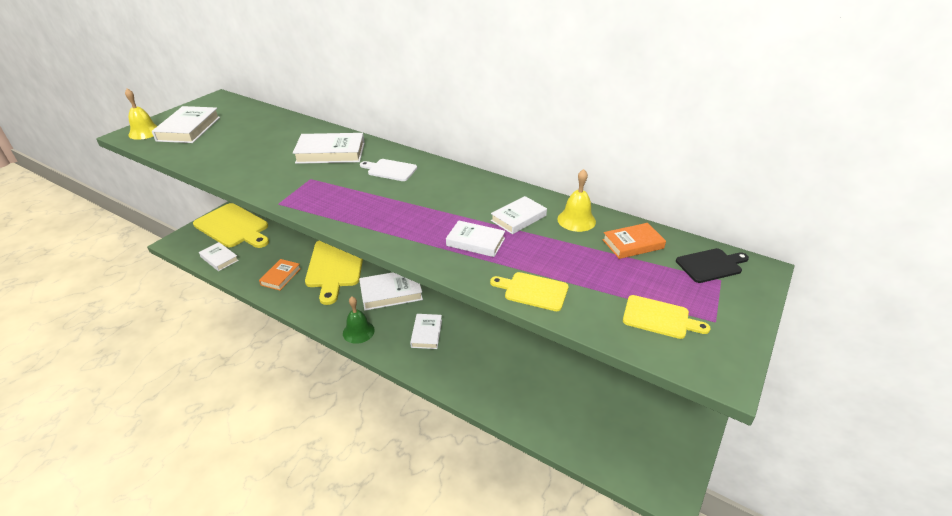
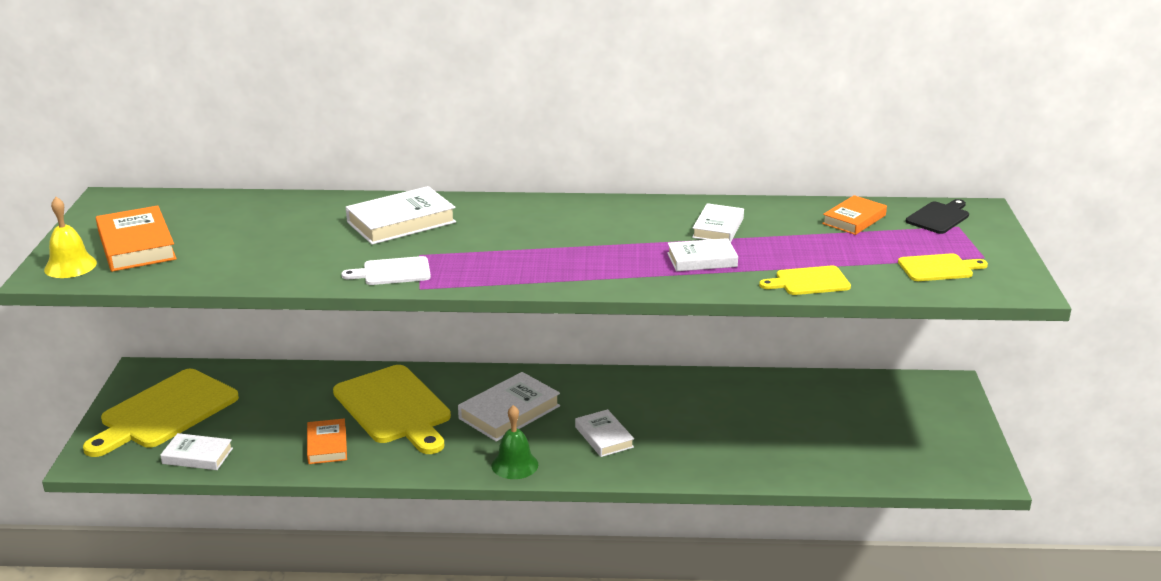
camera: 30 degrees left, 10 degrees down
white book [152,106,220,143] -> orange book [96,206,177,272]
yellow cutting board [193,203,269,248] -> yellow cutting board turned 120 degrees clockwise [83,369,239,457]
white cutting board [360,159,417,181] -> white cutting board moved to [341,256,431,285]
yellow bell [557,169,596,232] -> none

